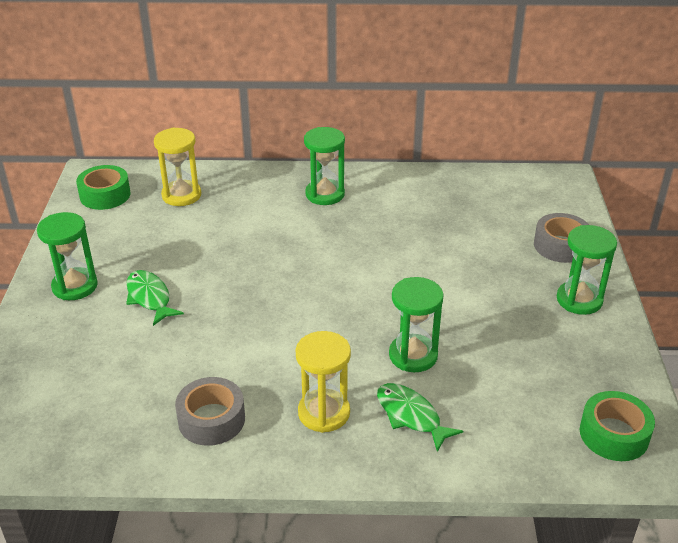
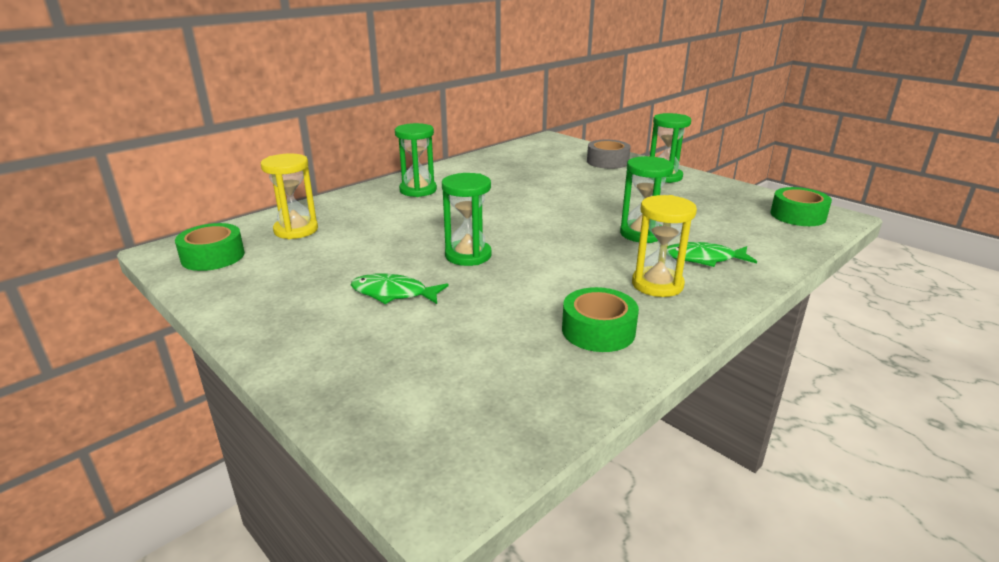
camera: 45 degrees left, 10 degrees down
green hourglass [37,212,98,300] -> green hourglass moved to [442,173,492,266]
grey tape [175,377,245,446] -> green tape [562,287,639,352]

